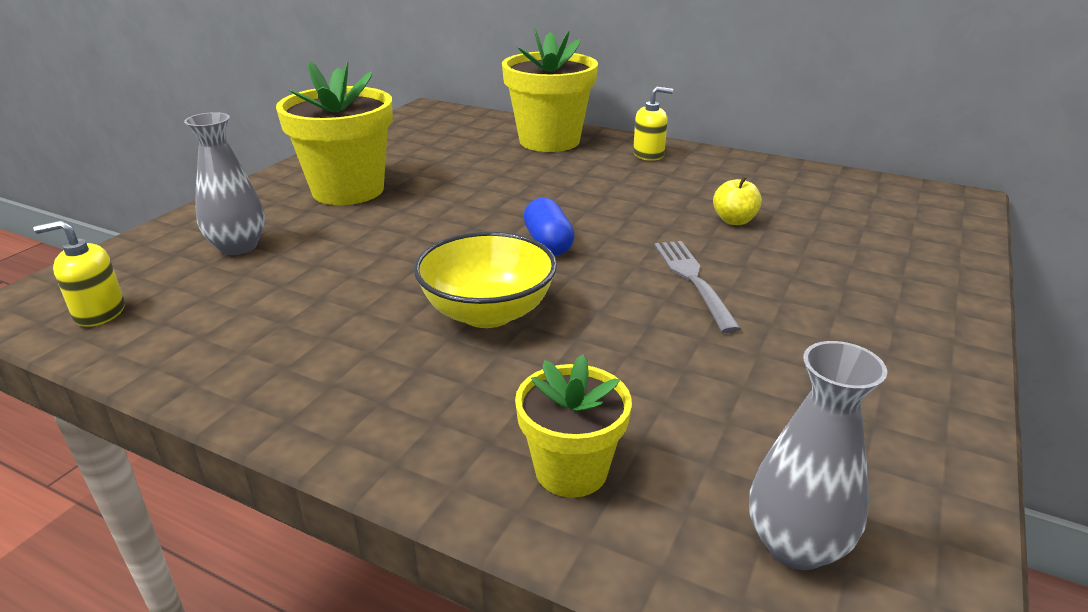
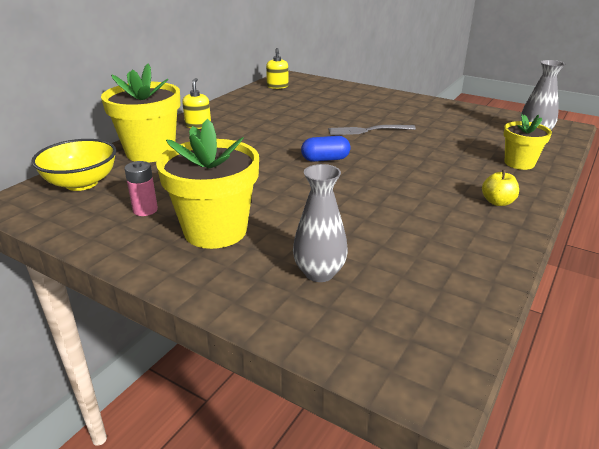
camera: 85 degrees left, 0 degrees up
yellow soap dispenser [34,220,125,327] -> yellow soap dispenser moved to [266,48,289,89]
yellow bowl [414,232,557,328] -> yellow bowl moved to [32,139,116,191]
yellow apple [713,176,762,225] -> yellow apple moved to [482,170,519,206]
none -> pink battery [124,161,158,216]

